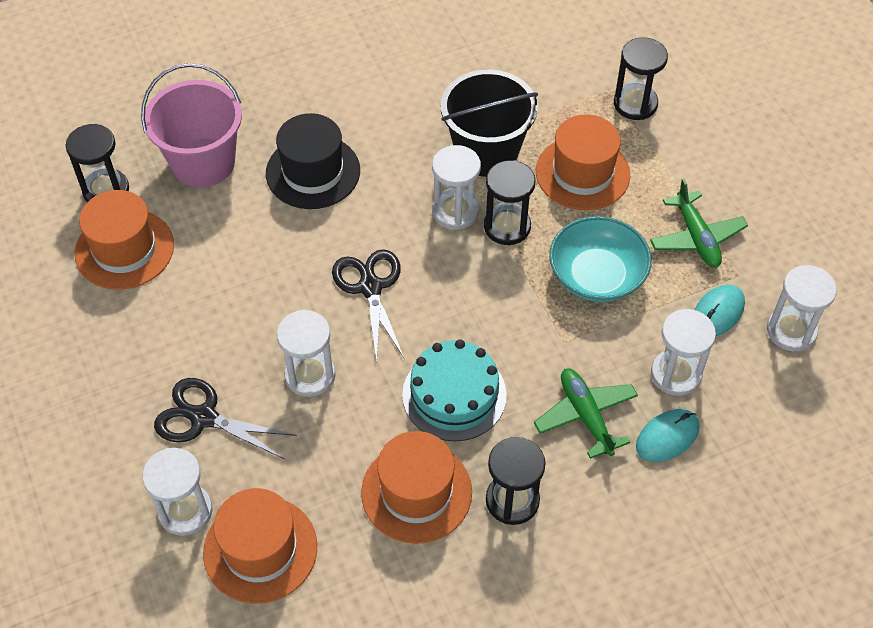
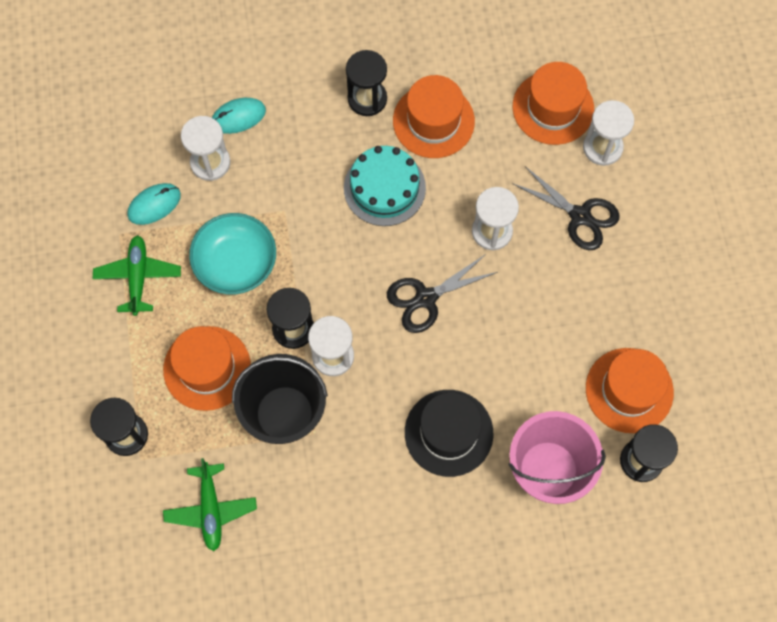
camera: 165 degrees left, 15 degrees up
black scissors [332,249,404,362] -> black scissors turned 60 degrees clockwise [387,253,498,333]
green plane [534,368,638,459] -> green plane moved to [163,458,257,551]
white hourglass [767,265,837,351] -> none

